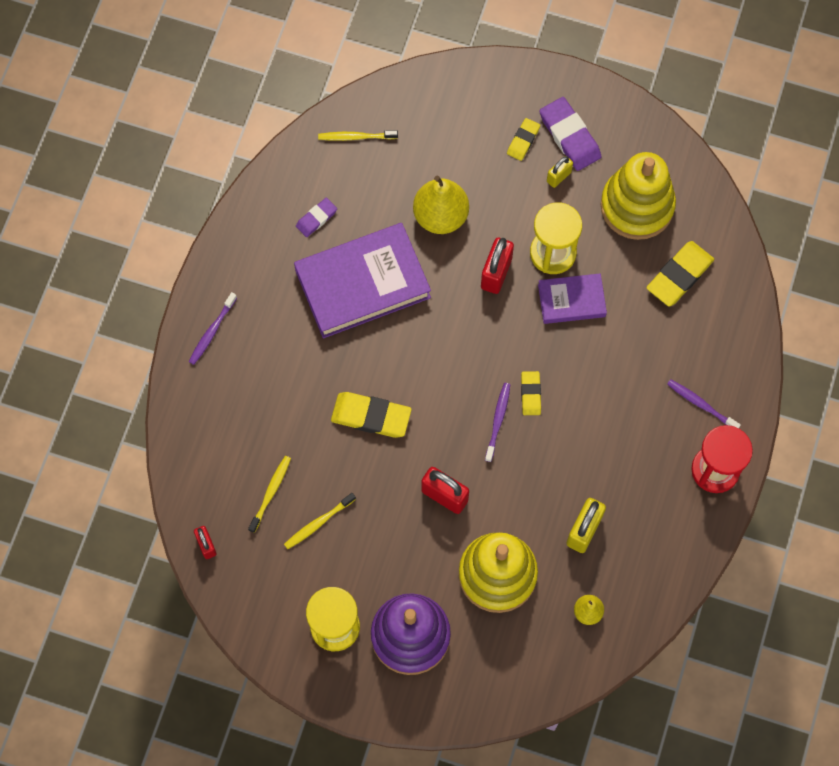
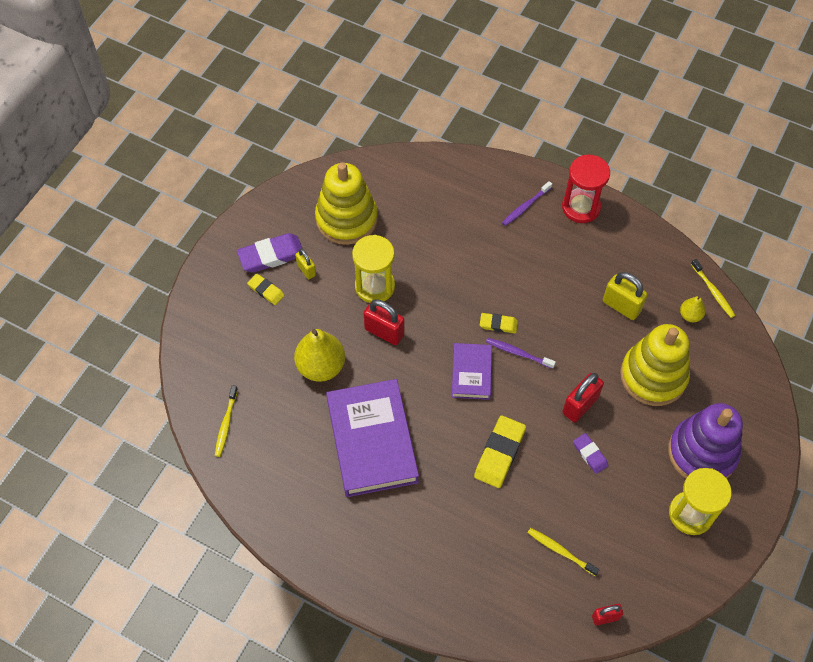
camera: 80 degrees left, 10 degrees down
purple toothbrush [189,292,237,365] -> none
yellow toothbrush [284,493,356,549] -> yellow toothbrush moved to [691,259,735,318]
purple eraser [296,198,337,237] -> purple eraser moved to [573,433,608,474]
purple book [538,273,607,324] -> purple book moved to [452,343,492,400]
yellow eraser [646,241,714,307] -> none

